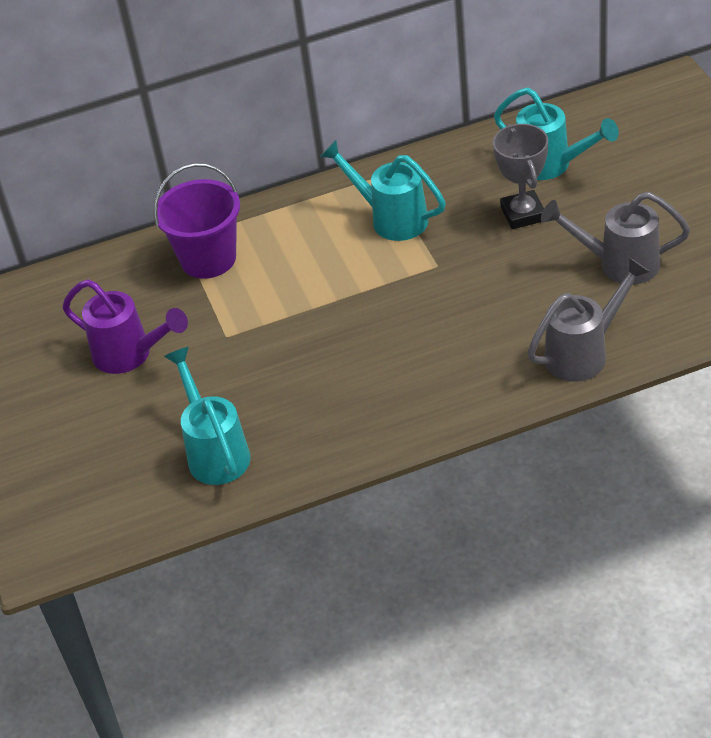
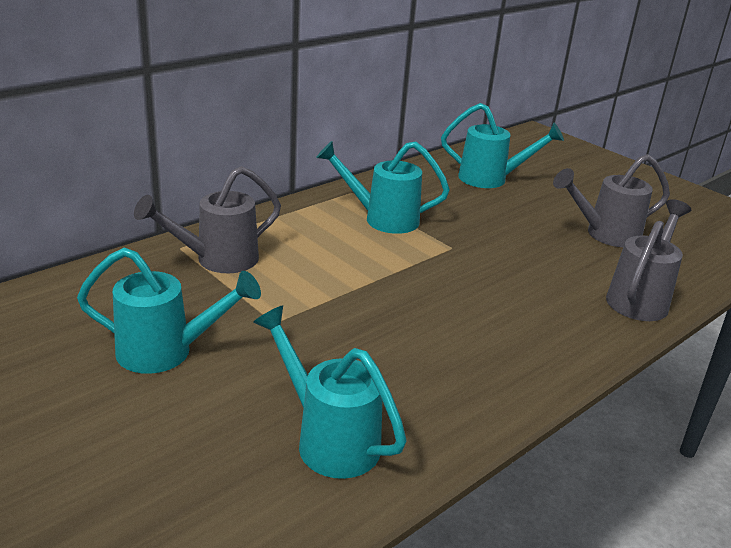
camera: 30 degrees left, 15 degrees down
purple watering can [62,279,188,374] -> turquoise watering can [77,248,261,374]
purple bucket [153,163,240,279] -> grey watering can [134,166,281,273]
grey trophy [493,124,548,229] -> none

